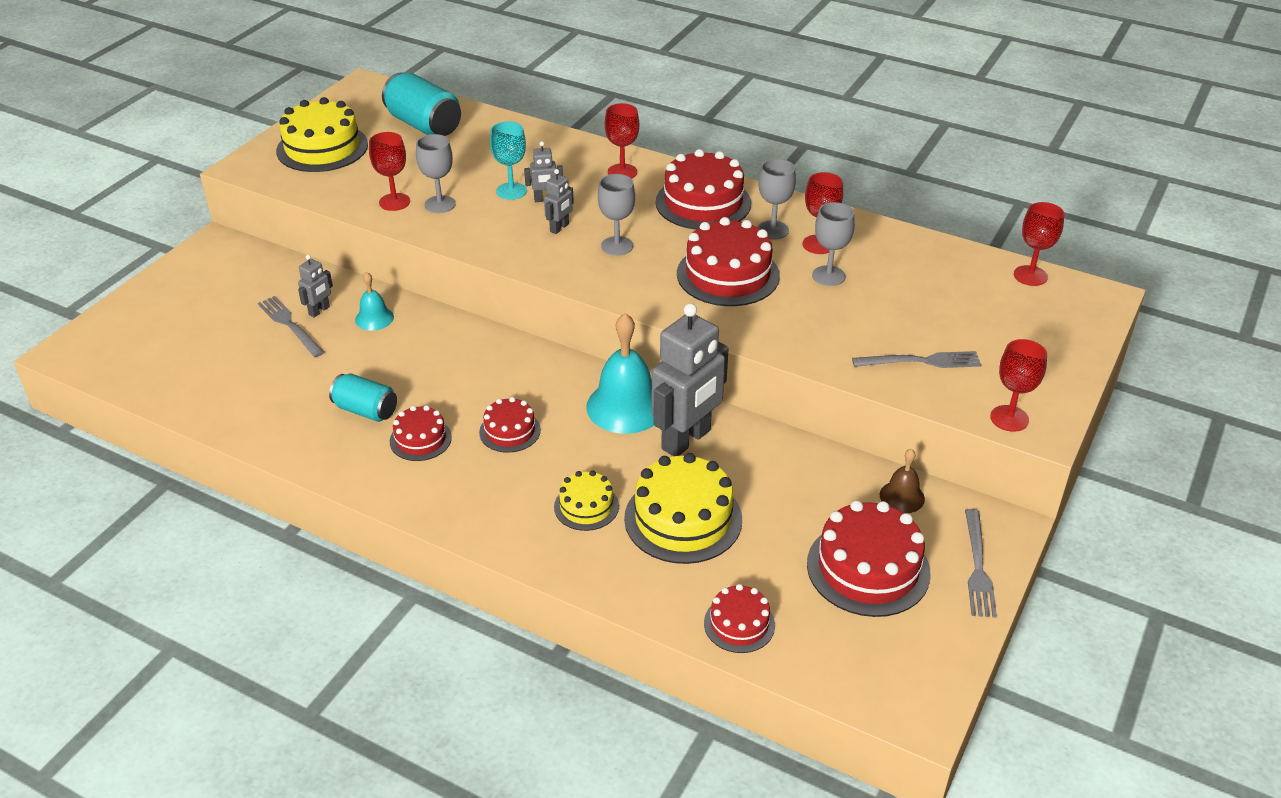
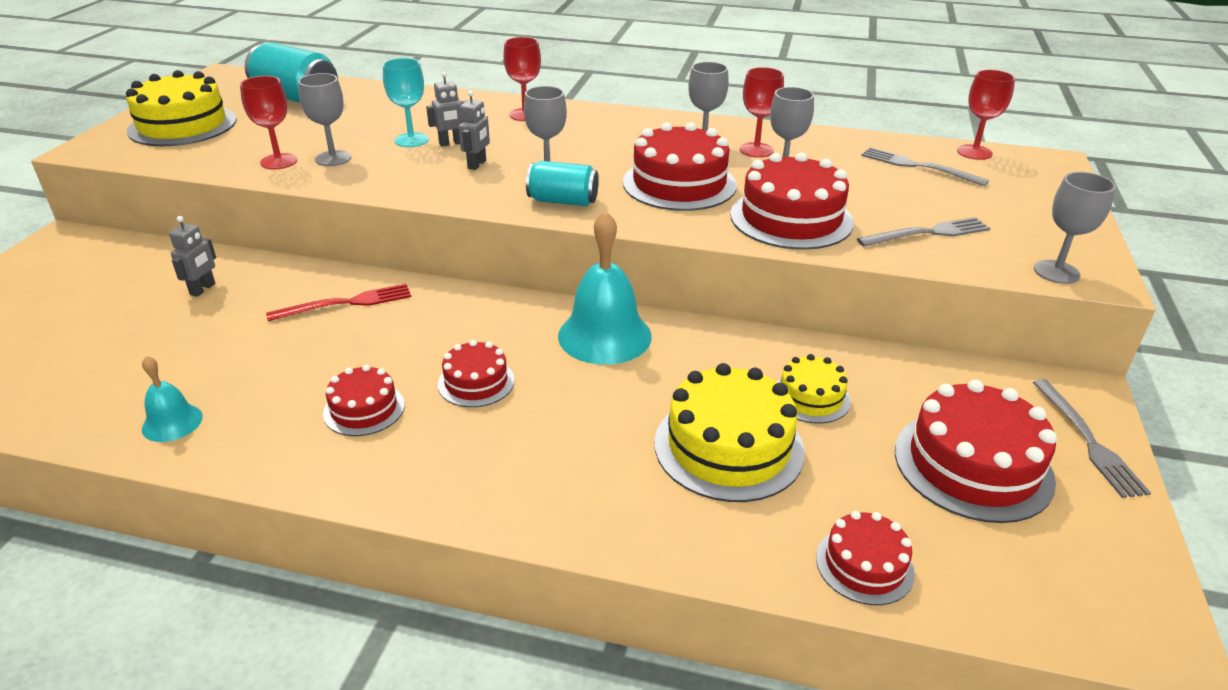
camera: 15 degrees left, 5 degrees down
grey fork [258,296,325,357] -> grey fork moved to [861,147,989,186]
turquoise can [329,374,397,422] -> turquoise can moved to [526,161,599,206]
turquoise bell [355,272,394,331] -> turquoise bell moved to [142,356,203,442]
yellow cake [554,470,619,531] -> yellow cake moved to [777,354,851,423]
grey robot [651,303,729,456] -> none
red cake [656,149,751,230] -> red cake moved to [730,152,854,250]
brown bell [880,449,925,513] -> none
red goblet [990,339,1047,432] -> grey goblet [1034,172,1116,284]
none -> red fork [266,284,411,321]

